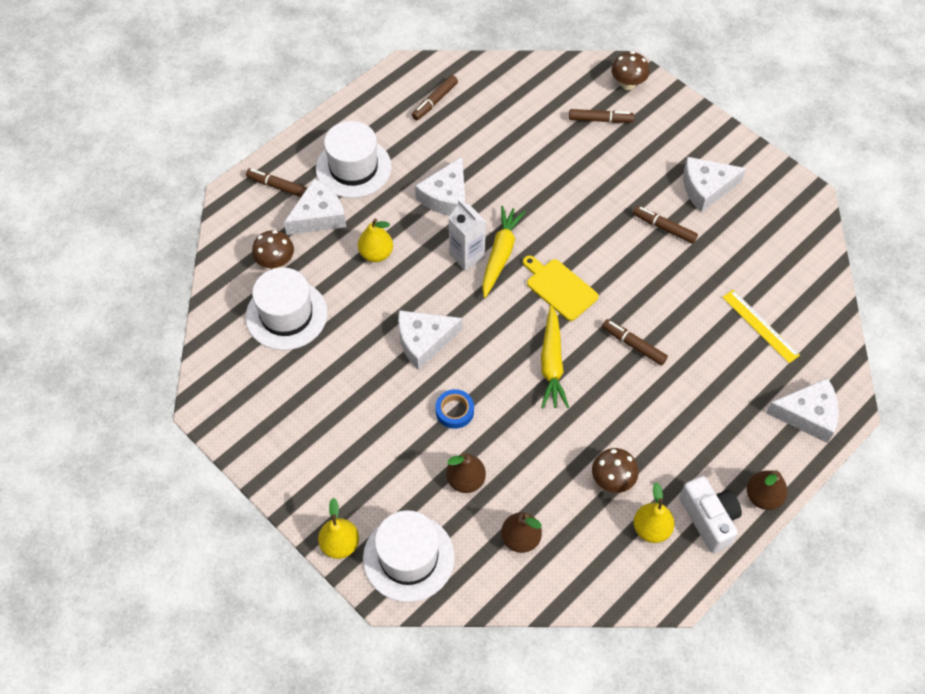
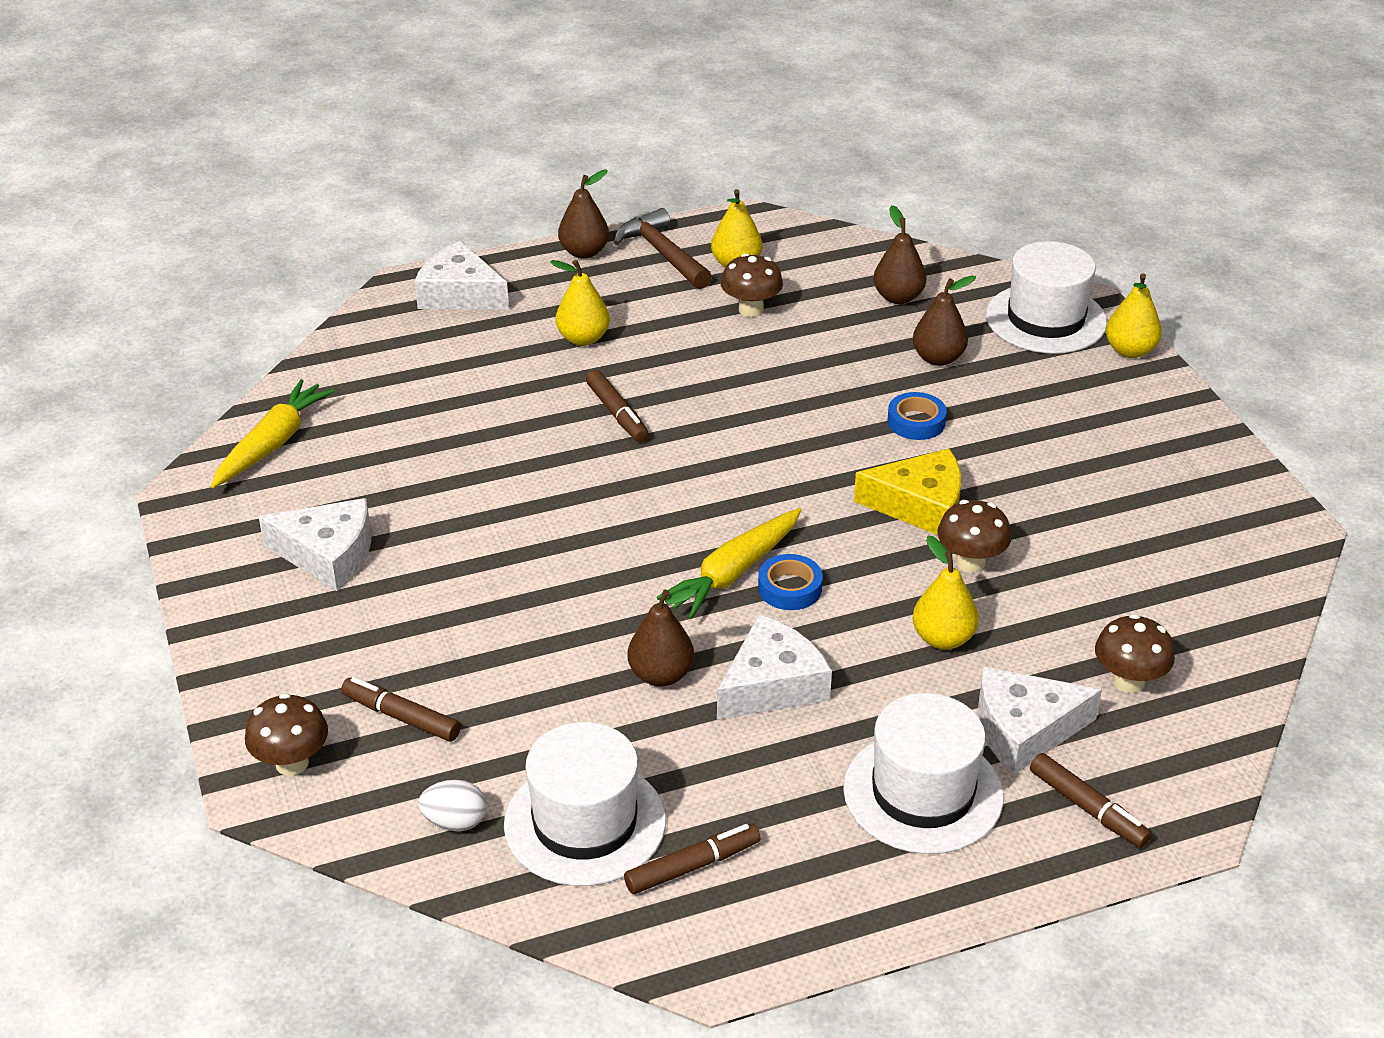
camera: 155 degrees left, 20 degrees down
white hat [246,268,327,350] -> white hat moved to [504,722,666,886]
white cheese [398,310,463,370] -> yellow cheese [854,448,961,535]
white carton [449,199,486,271] -> blue tape [758,554,823,610]
yellow cutting board [523,255,599,321] -> none
yellow carrot [541,305,569,408] -> yellow carrot moved to [211,379,335,488]
brown marker [633,206,698,244] -> none
white camera [679,476,742,553] -> brown hammer [614,208,712,289]
yellow ruler [722,290,800,363] -> none
none -> white egg [418,780,486,831]
none -> yellow pear [550,260,610,346]
none -> brown pear [628,588,697,687]
none -> brown mushroom [937,500,1011,573]

